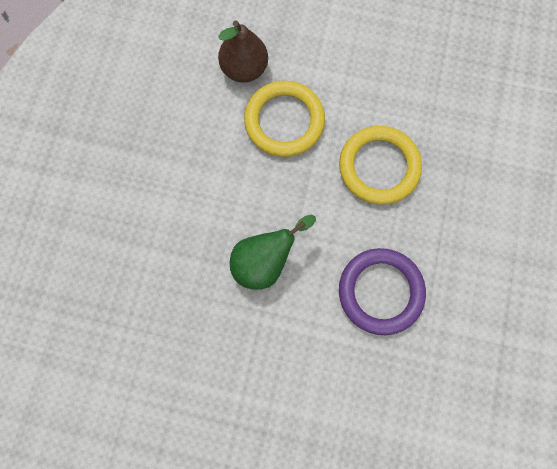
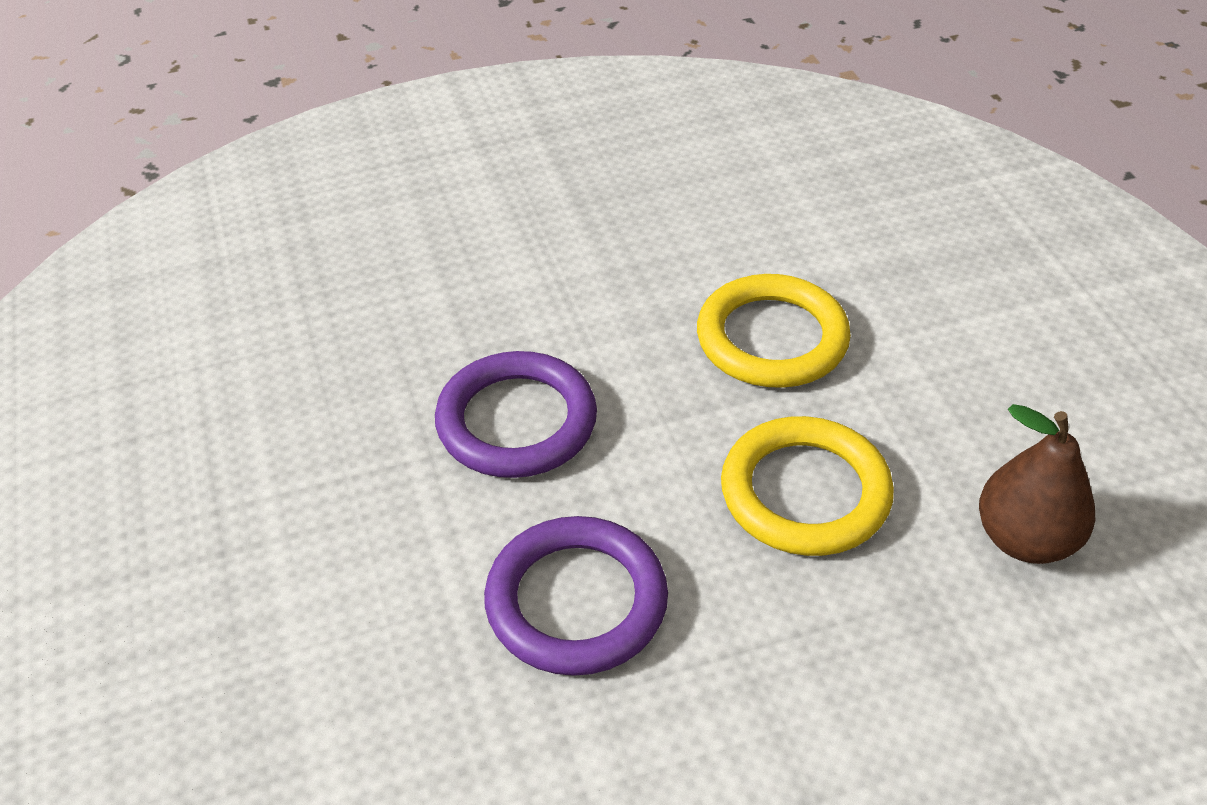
camera: 60 degrees right, 30 degrees down
brown pear [218,20,268,83] -> brown pear moved to [979,404,1095,564]
green pear [230,215,316,290] -> purple ring [435,351,597,478]

